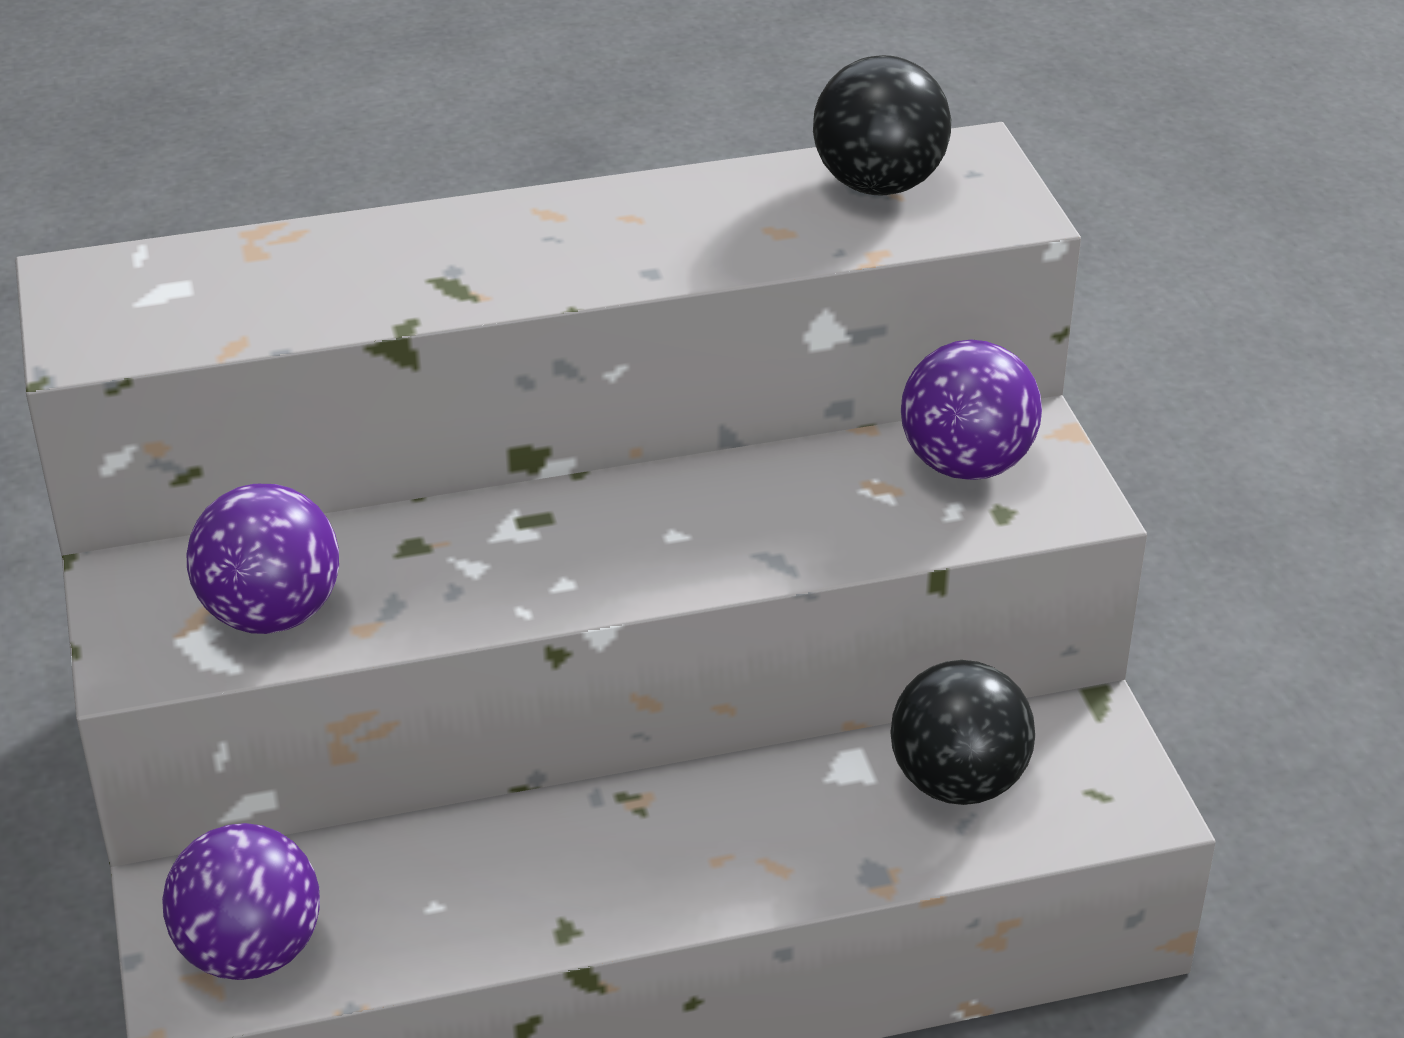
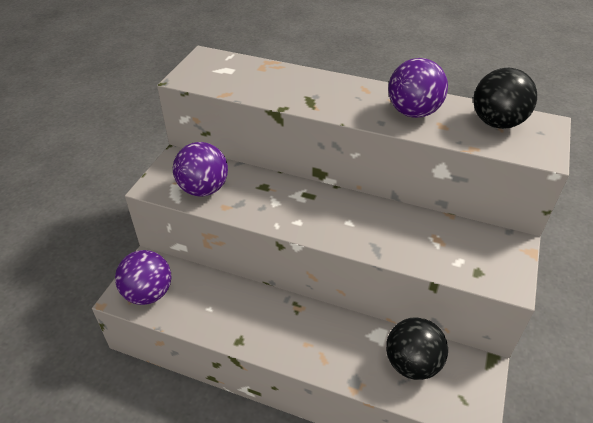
camera: 35 degrees right, 5 degrees up
purple ball [901,340,1042,480] -> purple ball moved to [388,58,448,118]

